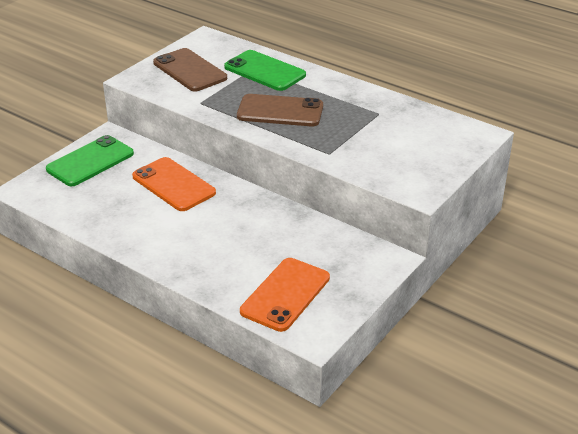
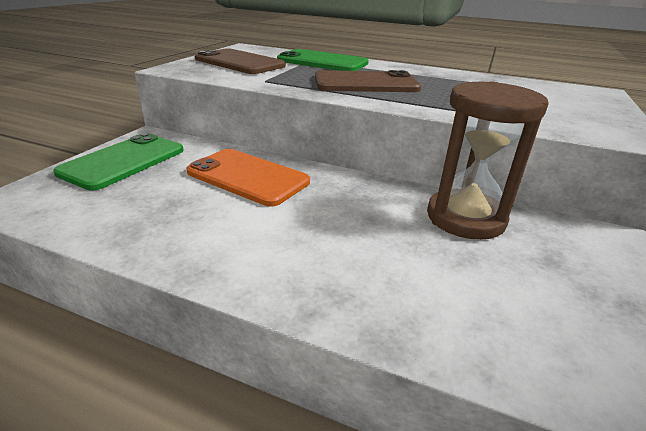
camera: 15 degrees left, 5 degrees down
orange phone [240,258,330,332] -> none
none -> brown hourglass [427,81,549,240]

